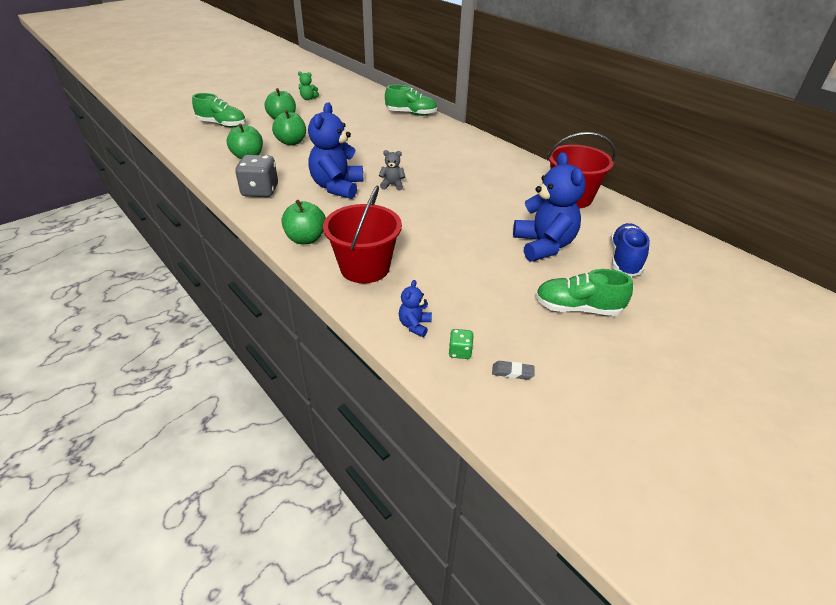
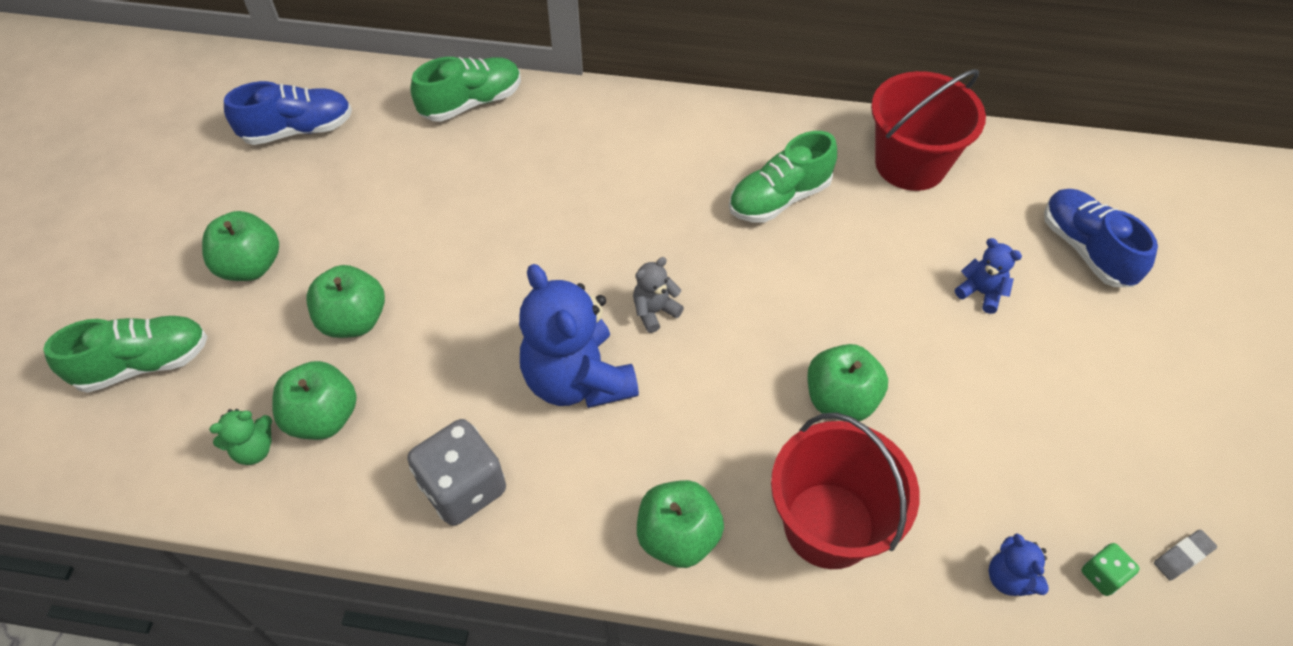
camera: 40 degrees left, 15 degrees up
green teddy bear [298,71,319,100] -> green teddy bear moved to [209,409,272,465]
blue teddy bear [513,152,586,261] -> blue teddy bear [955,238,1022,314], size x0.46
green shoe [535,269,633,316] -> green shoe moved to [729,131,837,223]
none -> blue shoe [224,81,352,145]
none -> green apple [807,344,888,421]

